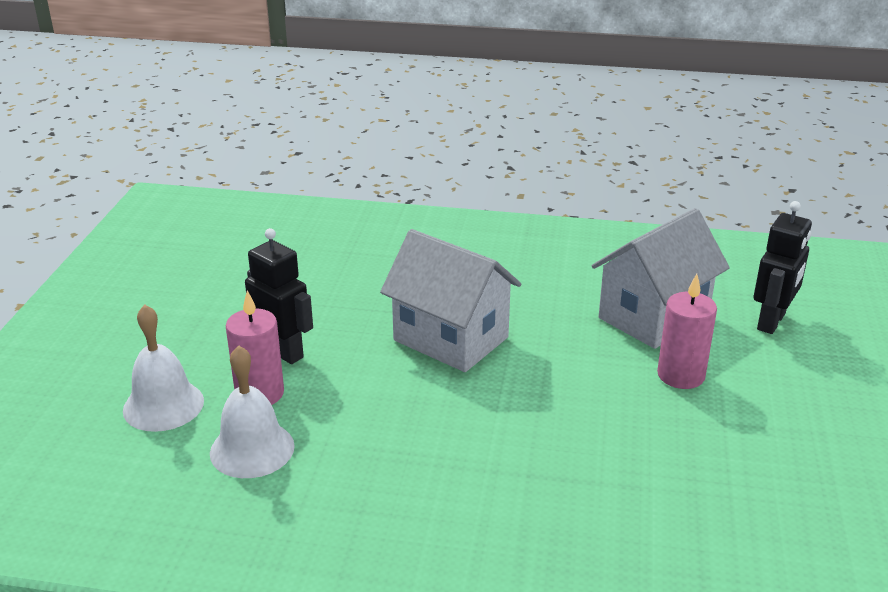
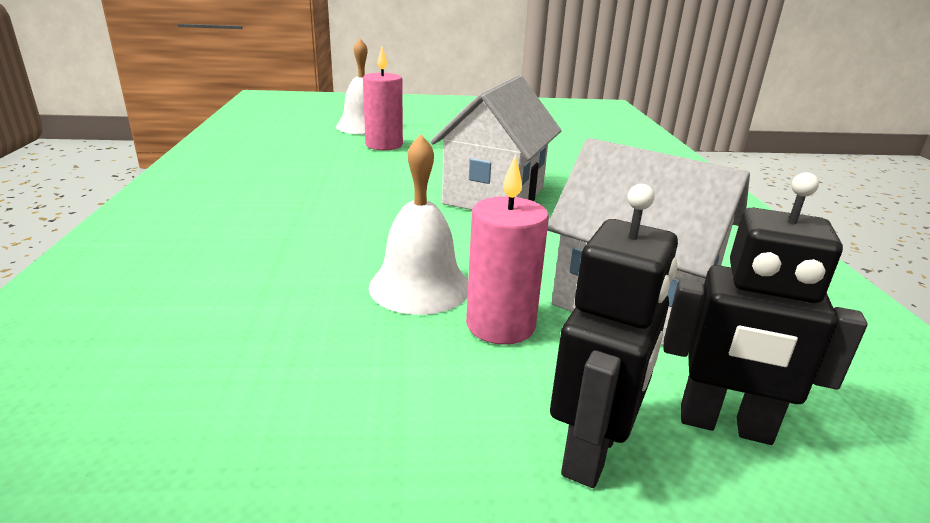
camera: 75 degrees right, 5 degrees down
white bell [210,345,295,478] -> white bell moved to [369,134,468,315]
black robot [245,228,313,364] -> black robot moved to [550,184,678,488]

